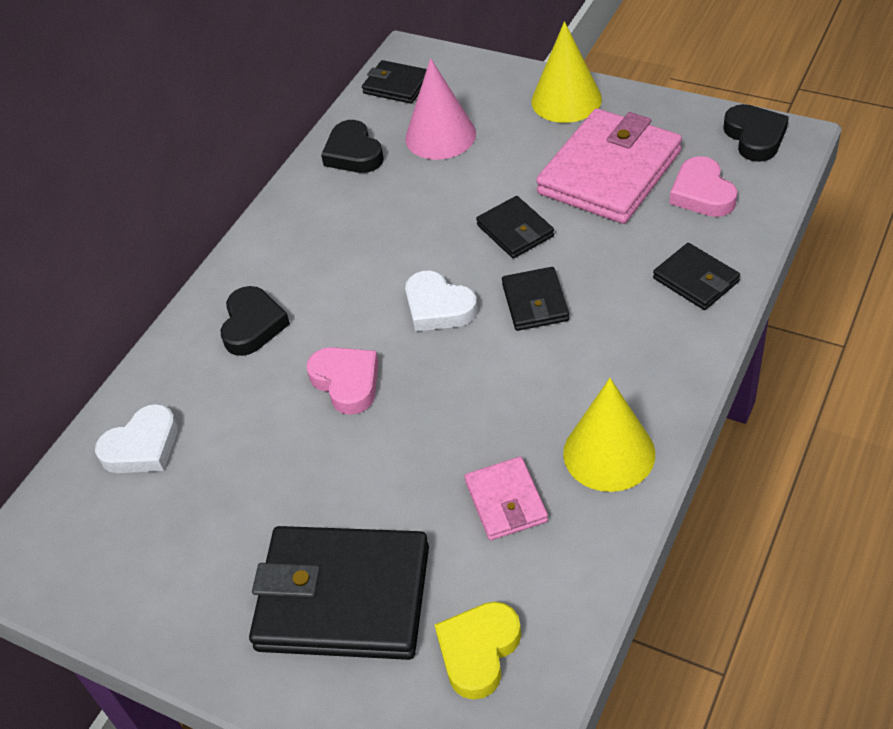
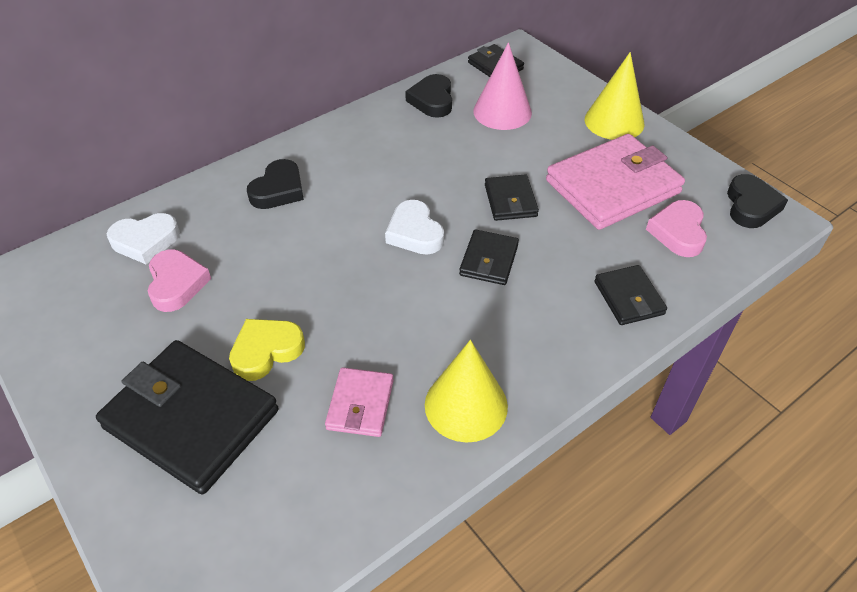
camera: 20 degrees right, 0 degrees up
pink heart [307,347,379,415] -> pink heart moved to [148,250,211,312]
yellow heart [434,602,521,700] -> yellow heart moved to [229,319,305,381]

